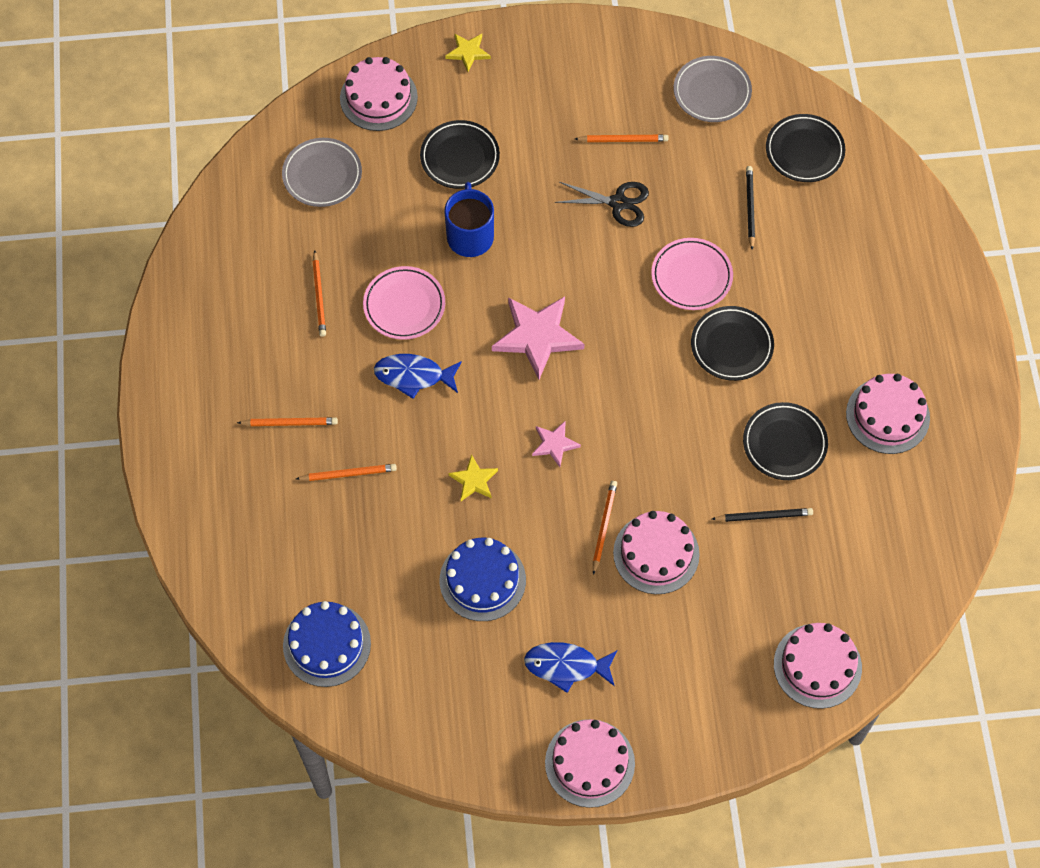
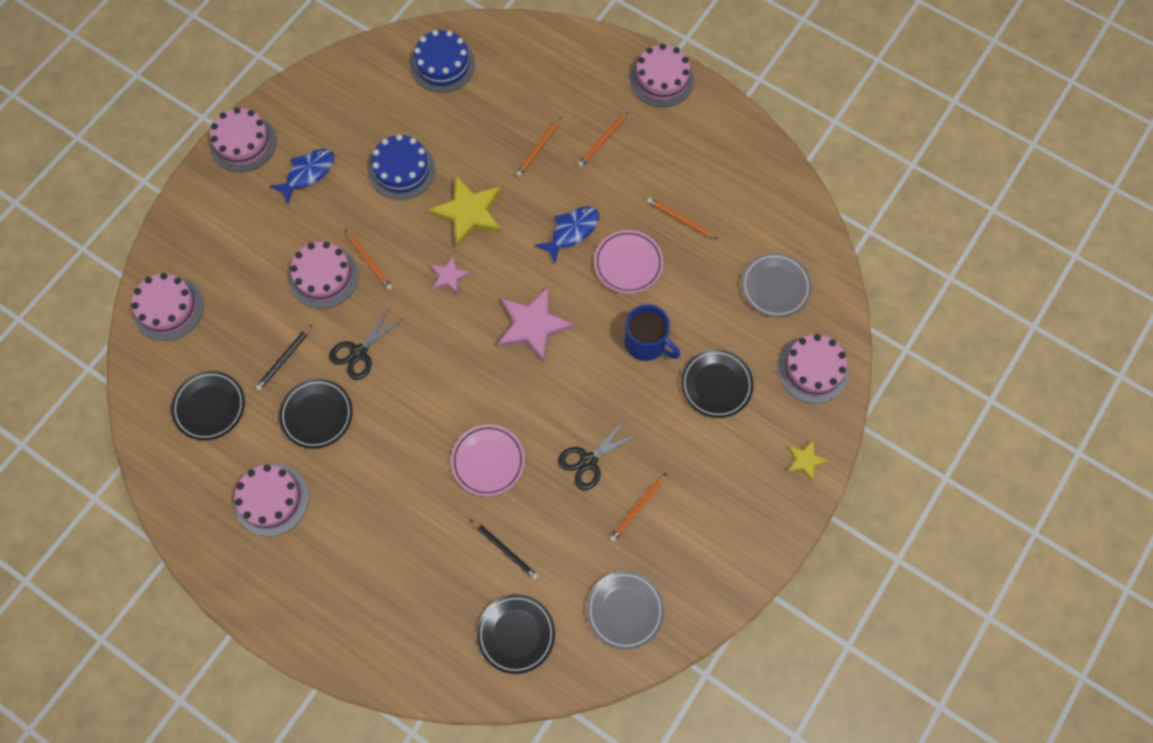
camera: 130 degrees right, 5 degrees up
yellow star [449,454,498,501] -> yellow star [428,176,502,247], size x1.92
black plate [691,306,774,381] -> black plate moved to [171,371,245,441]
none -> black scissors [329,308,404,380]
none -> pink cake [630,44,694,107]

